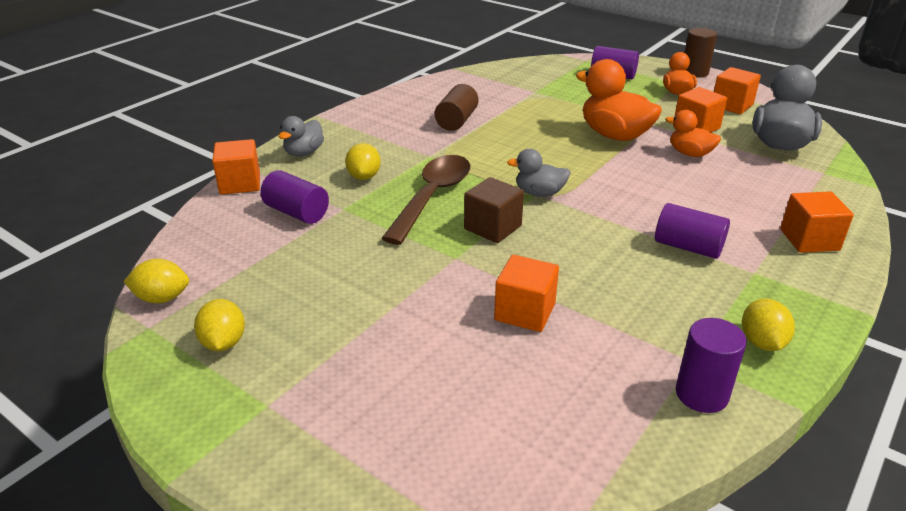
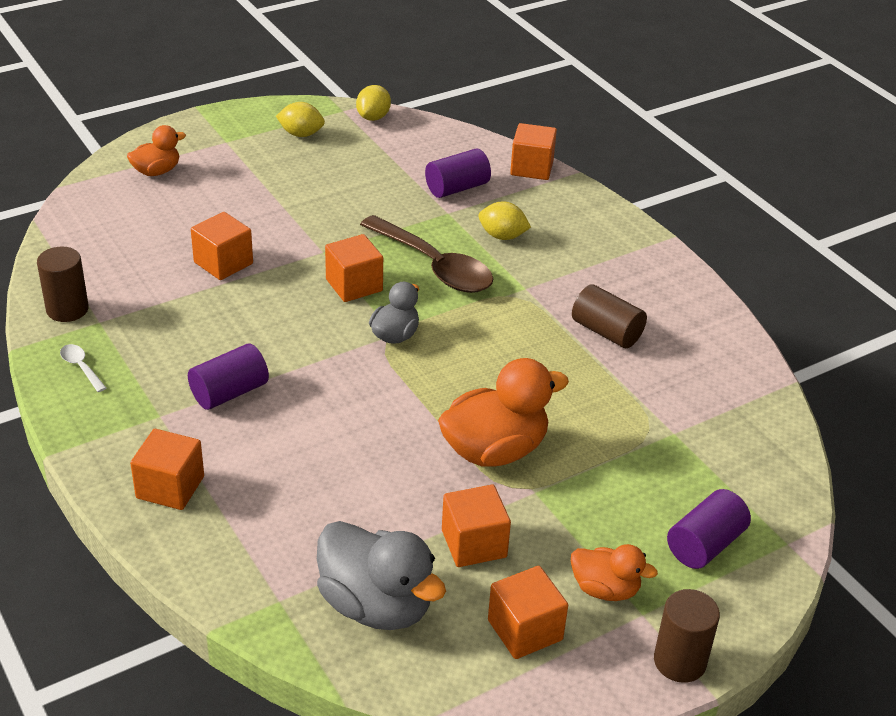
camera: 110 degrees right, 5 degrees up
grey duck [279,116,324,156] -> none
brown cube [464,177,524,243] -> orange cube [325,234,383,302]
orange duck [665,110,721,157] -> orange duck moved to [127,125,186,176]
purple cylinder [676,318,747,413] -> brown cylinder [37,247,89,322]
yellow lemon [742,299,795,351] -> white spoon [60,344,106,392]

